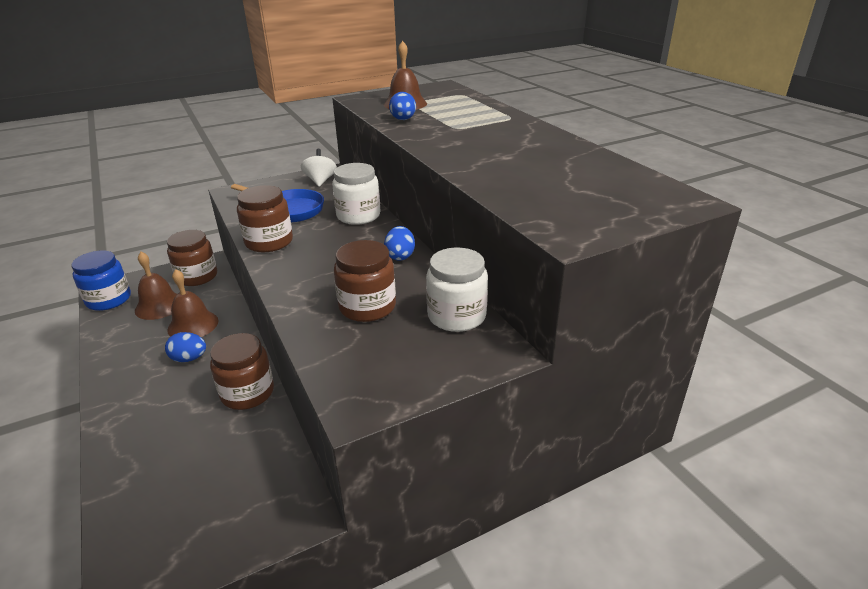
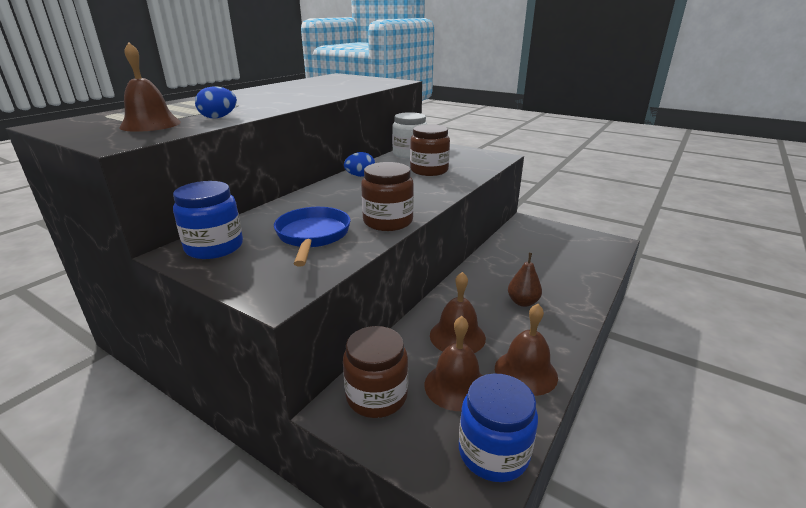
camera: 120 degrees left, 5 degrees down
blue egg [165,332,206,362] -> none
brown jar [210,333,274,410] -> none
white spinning top [301,149,337,187] -> blue jar [173,181,243,259]
white jar [332,163,380,225] -> none
none -> brown bell [495,304,558,396]
none -> brown pear [508,253,542,307]

